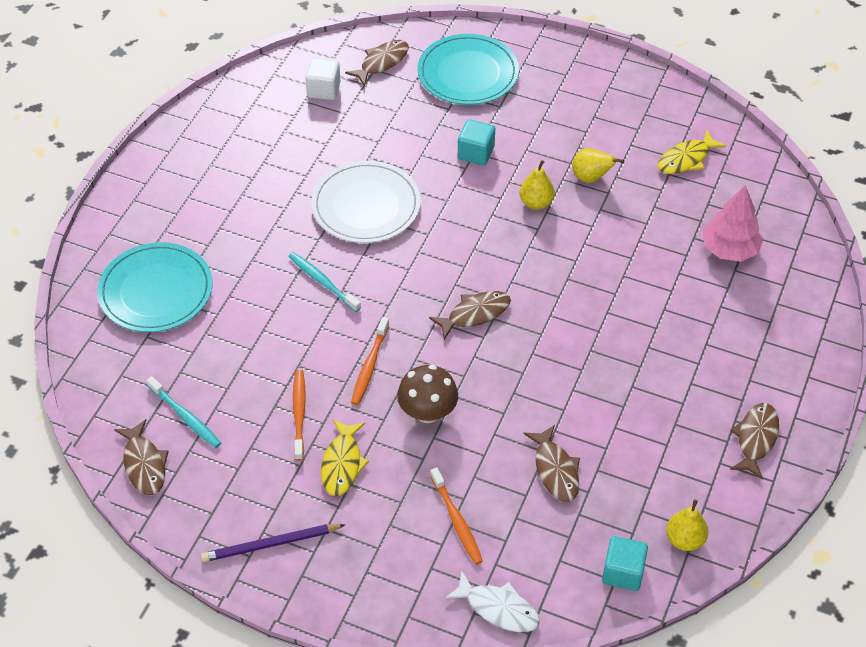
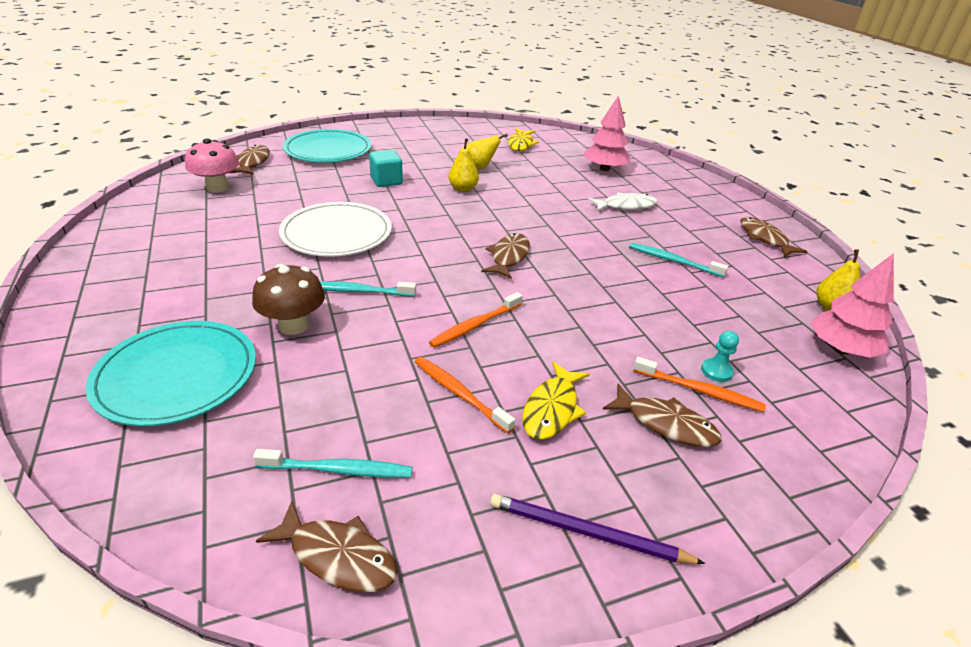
camera: 45 degrees left, 15 degrees down
purple pencil [201,524,345,562] -> purple pencil turned 75 degrees clockwise [490,494,705,564]
white cube [305,58,340,100] -> pink mushroom [185,138,239,193]
yellow fish [321,419,369,496] -> yellow fish turned 60 degrees clockwise [522,362,590,440]
orange toothbrush [351,317,389,405] -> orange toothbrush turned 75 degrees clockwise [429,292,522,348]
brown mushroom [397,364,458,423] -> brown mushroom moved to [252,264,325,335]
white fish [445,571,540,632] -> white fish moved to [588,193,658,211]
brown fish [524,425,580,502] -> brown fish moved to [603,384,722,447]
turquoise cube [602,536,648,591] -> pink tree [811,253,894,358]
none -> turquoise toothbrush [629,243,728,277]
none -> turquoise pawn [701,331,739,382]

